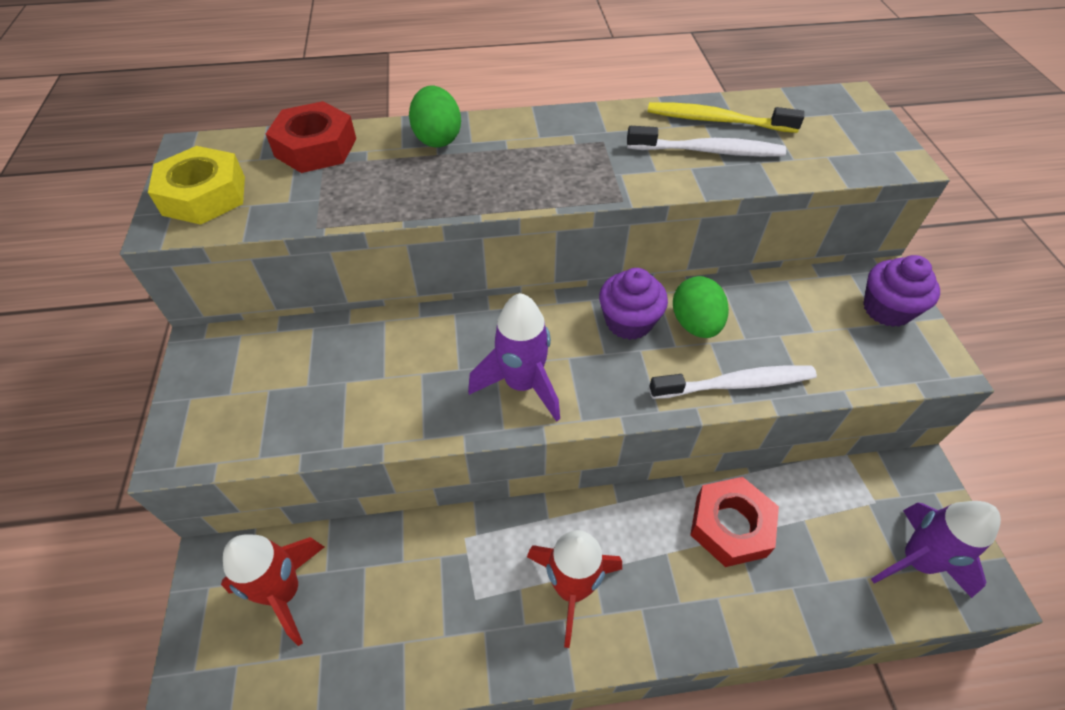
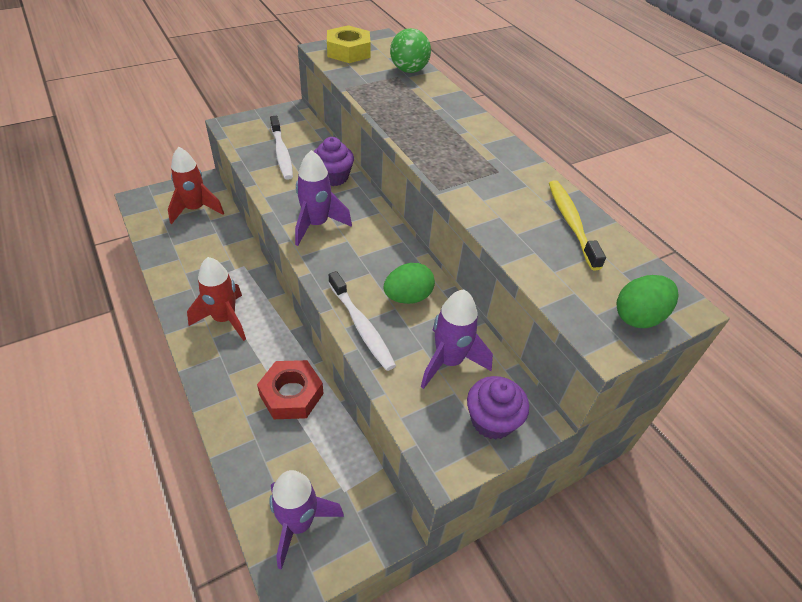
camera: 65 degrees right, 5 degrees down
red nut [266,101,356,173] -> green ball [390,28,431,73]
green egg [409,86,461,147] -> green egg moved to [617,275,679,328]
purple cupcake [599,268,668,340] -> purple cupcake moved to [313,137,354,186]
white toothbrush [627,126,786,157] -> white toothbrush moved to [270,116,293,180]
none -> purple rocket [421,290,493,389]

